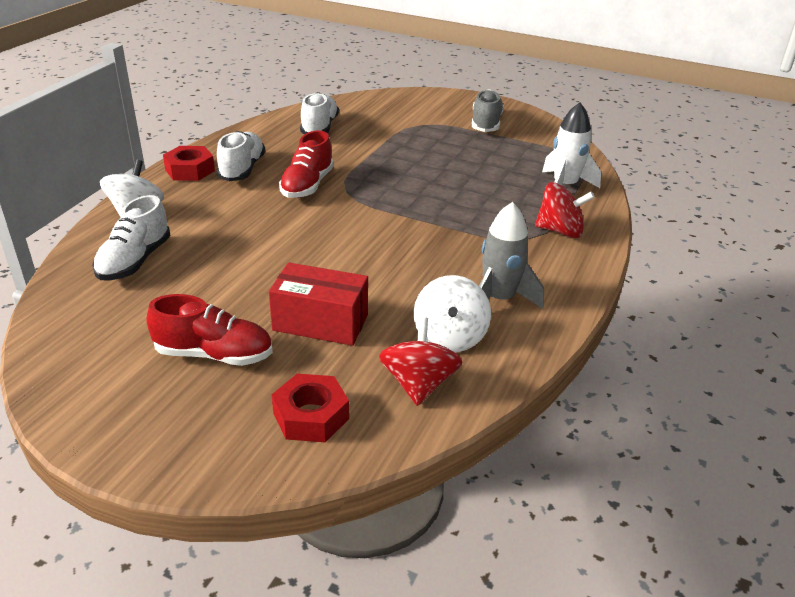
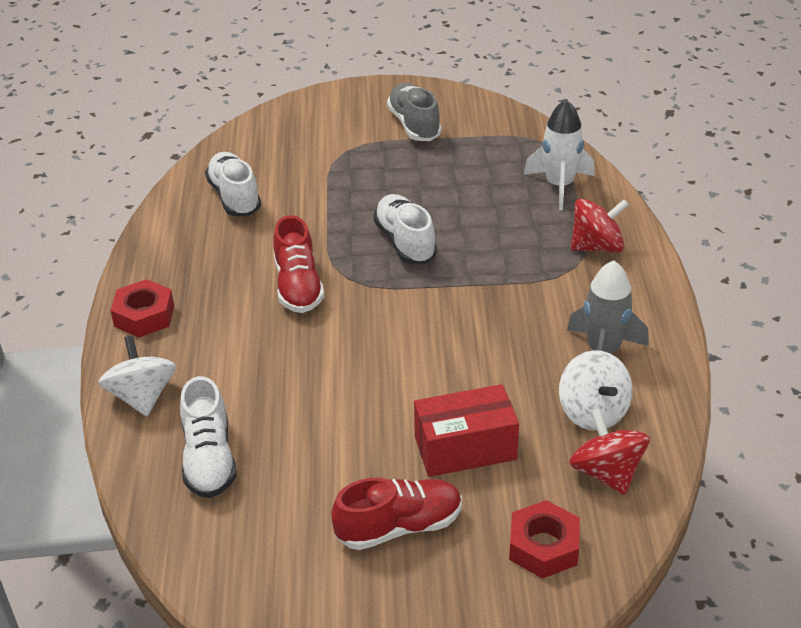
camera: 25 degrees left, 5 degrees up
white shoe [216,131,266,181] -> white shoe moved to [373,194,437,264]

